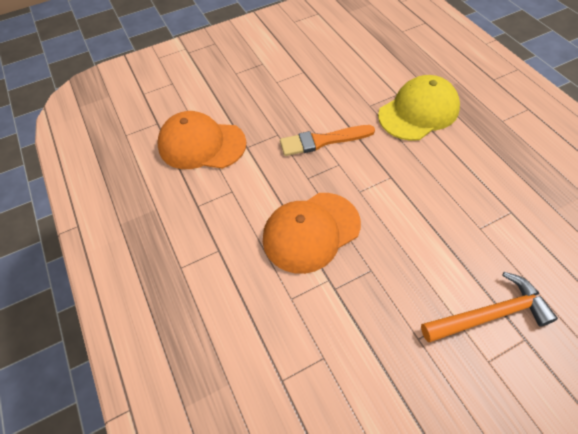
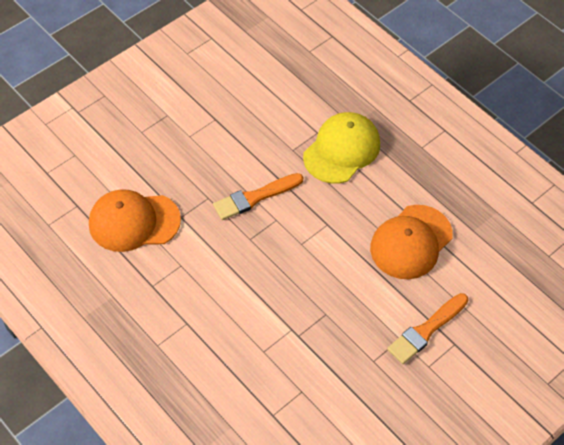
camera: 20 degrees left, 0 degrees up
orange cap [263,193,361,274] -> orange cap moved to [370,205,453,279]
orange hammer [421,272,558,342] -> orange brush [387,293,468,364]

